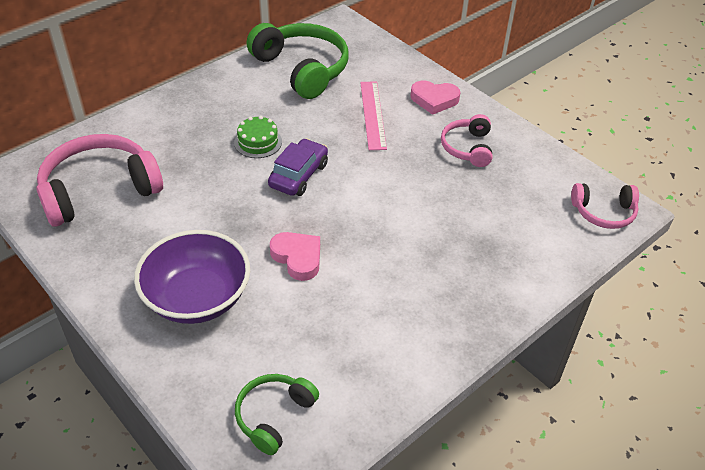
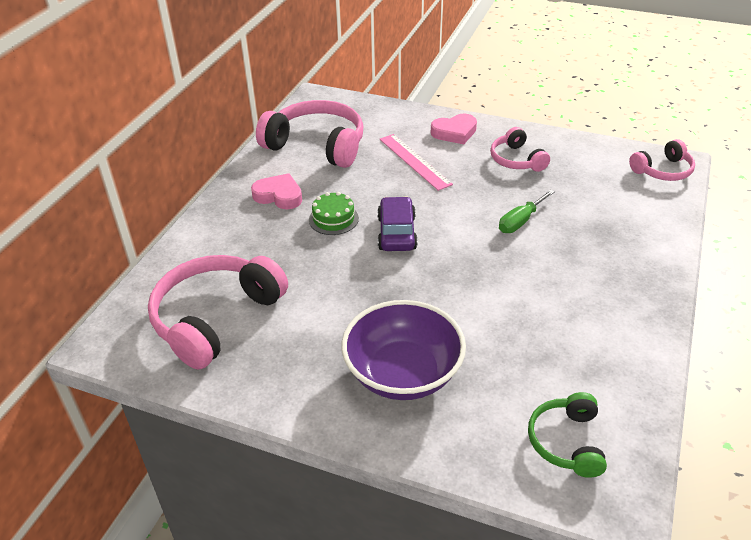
camera: 25 degrees left, 5 degrees down
green headphones [247,23,348,99] -> pink headphones [256,100,363,168]
pink heart [270,232,320,281] -> pink heart moved to [251,173,302,209]
none -> green screwdriver [499,190,554,233]

